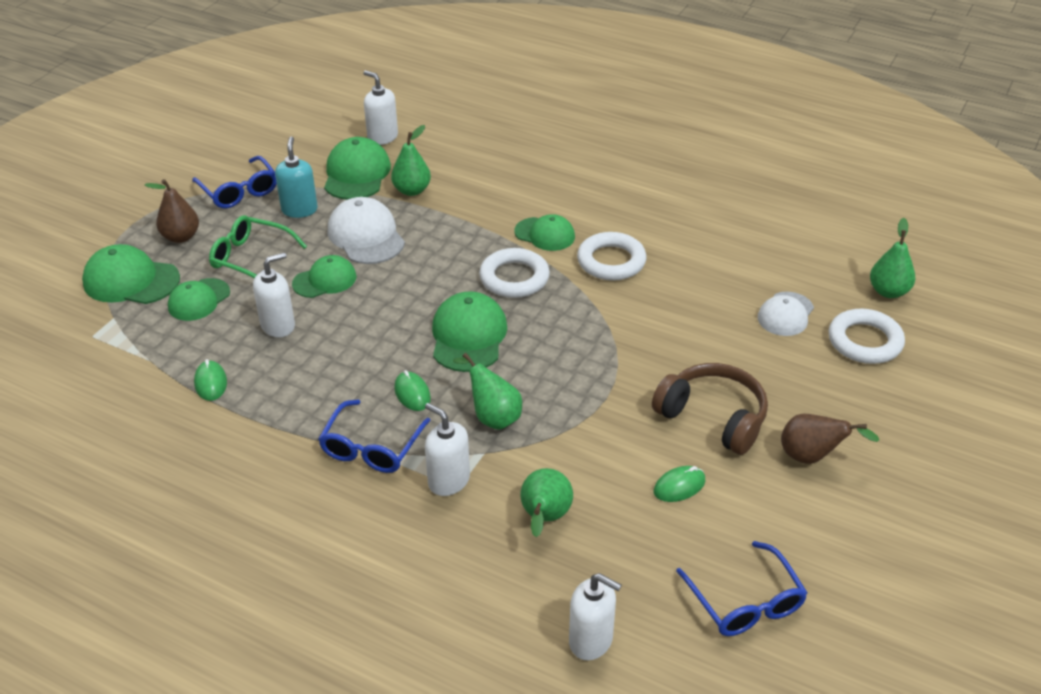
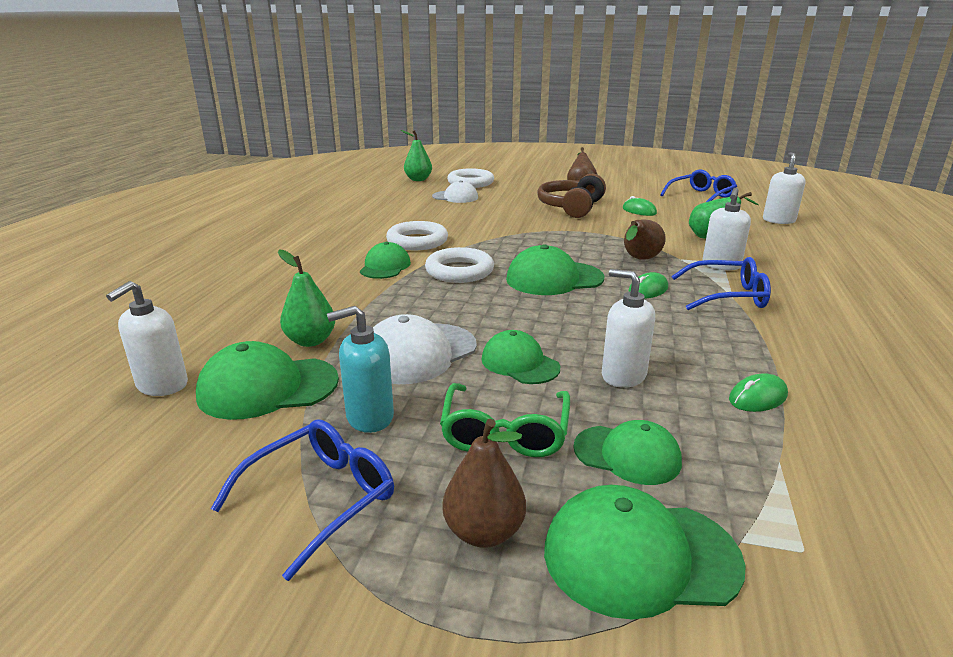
camera: 105 degrees left, 15 degrees down
green cap [82,244,180,304] -> green cap turned 90 degrees clockwise [544,485,746,620]
green pear [453,353,522,430] -> brown pear [624,220,666,260]

